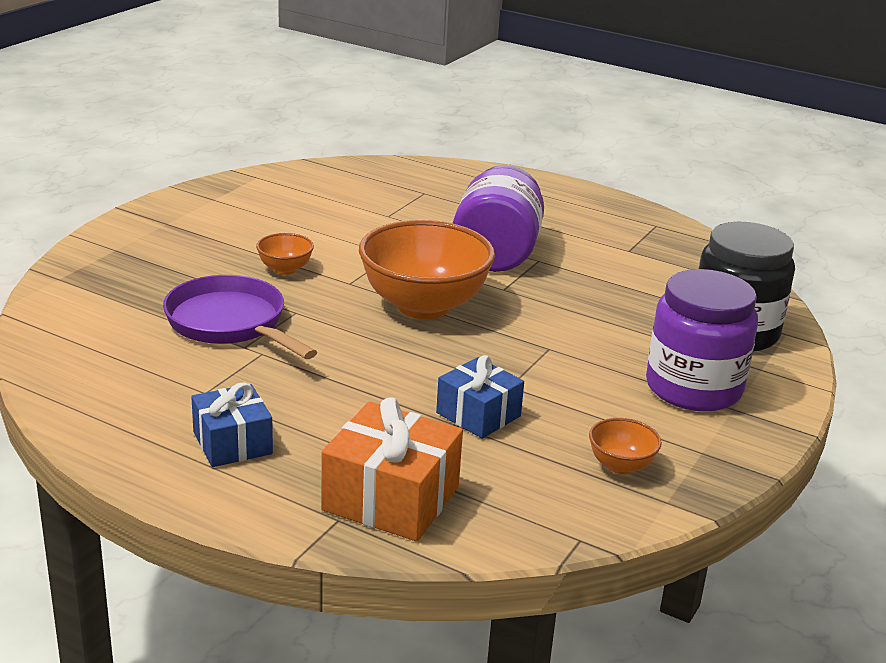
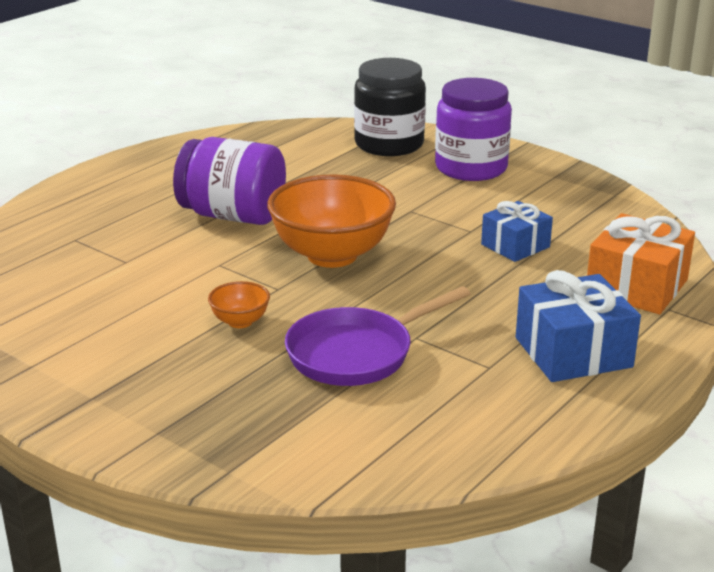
camera: 80 degrees left, 0 degrees up
blue gift [191,382,273,467] -> blue gift [516,270,641,382], size x1.53
orange bowl [589,418,662,474] -> none

